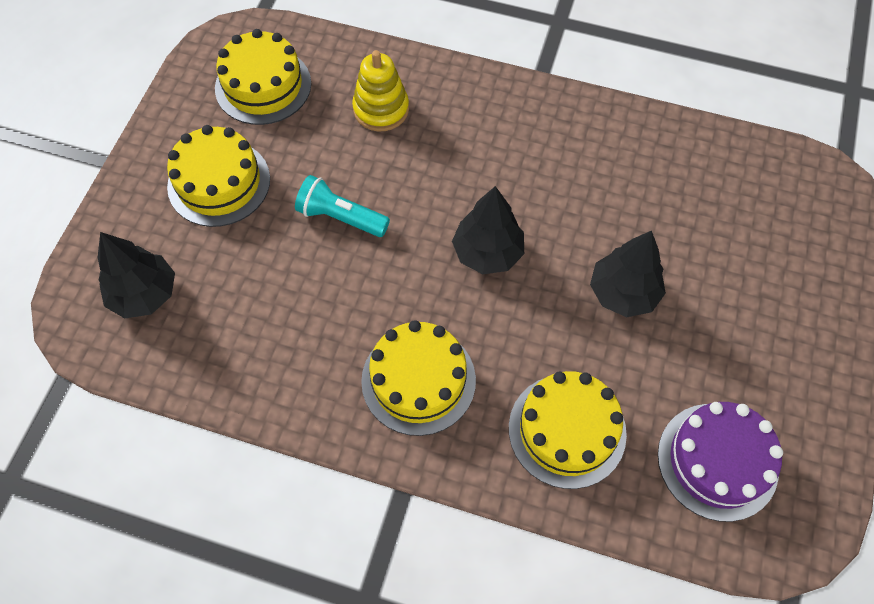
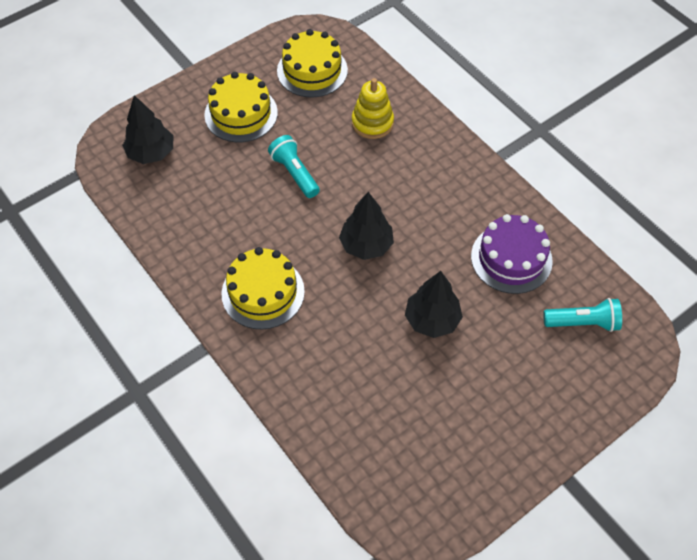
camera: 35 degrees right, 5 degrees down
yellow cake [509,371,627,489] -> none
purple cake [658,402,783,522] -> purple cake moved to [471,214,553,294]
none -> turquoise flashlight [543,298,622,332]

